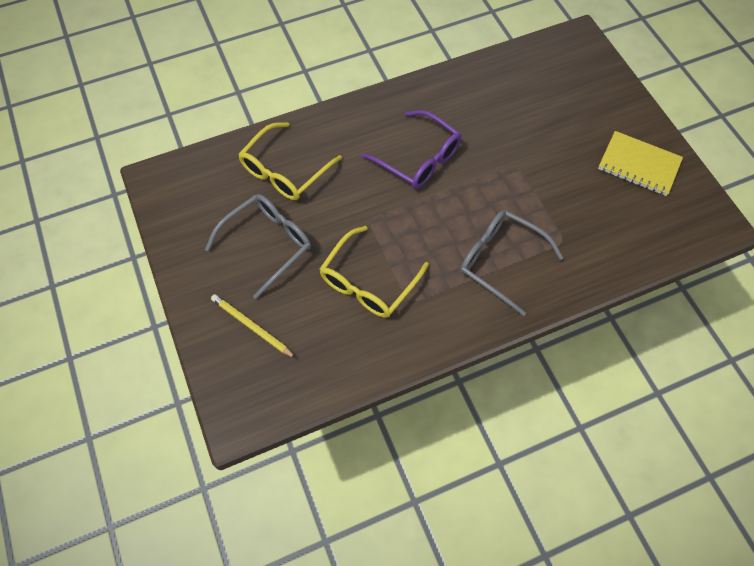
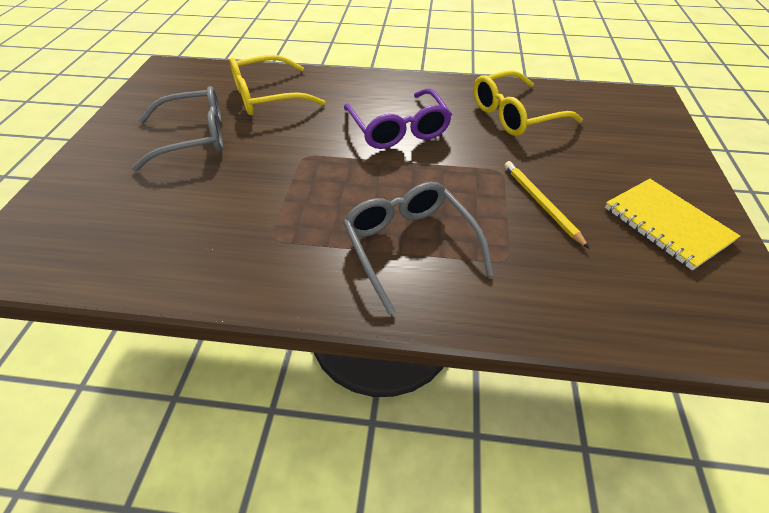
camera: 30 degrees right, 15 degrees down
yellow pencil [211,294,296,358] -> yellow pencil moved to [504,161,589,248]
yellow glasses [320,226,429,318] -> yellow glasses moved to [473,70,583,136]

